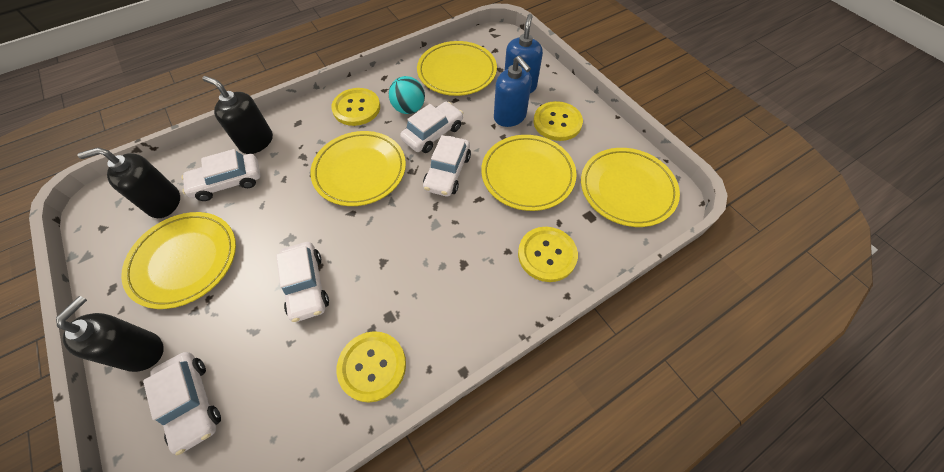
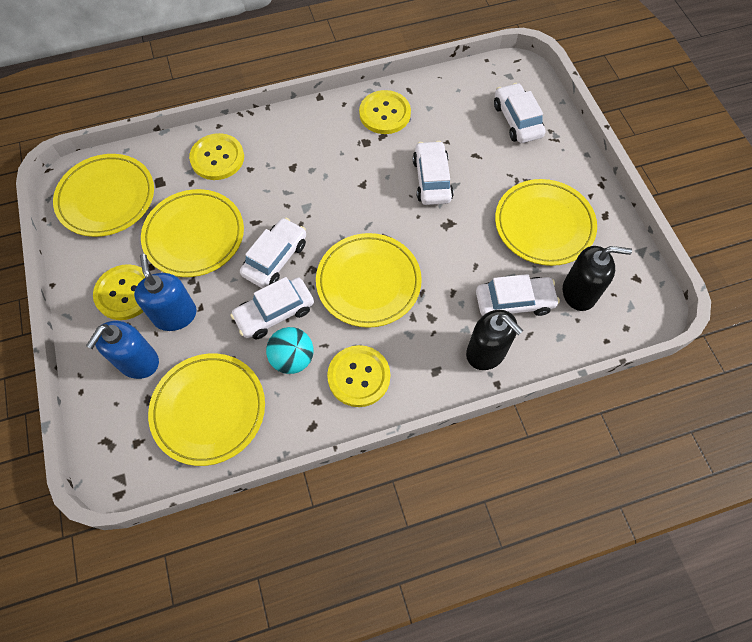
camera: 165 degrees left, 5 degrees up
black soap dispenser [56,296,164,372] -> none

